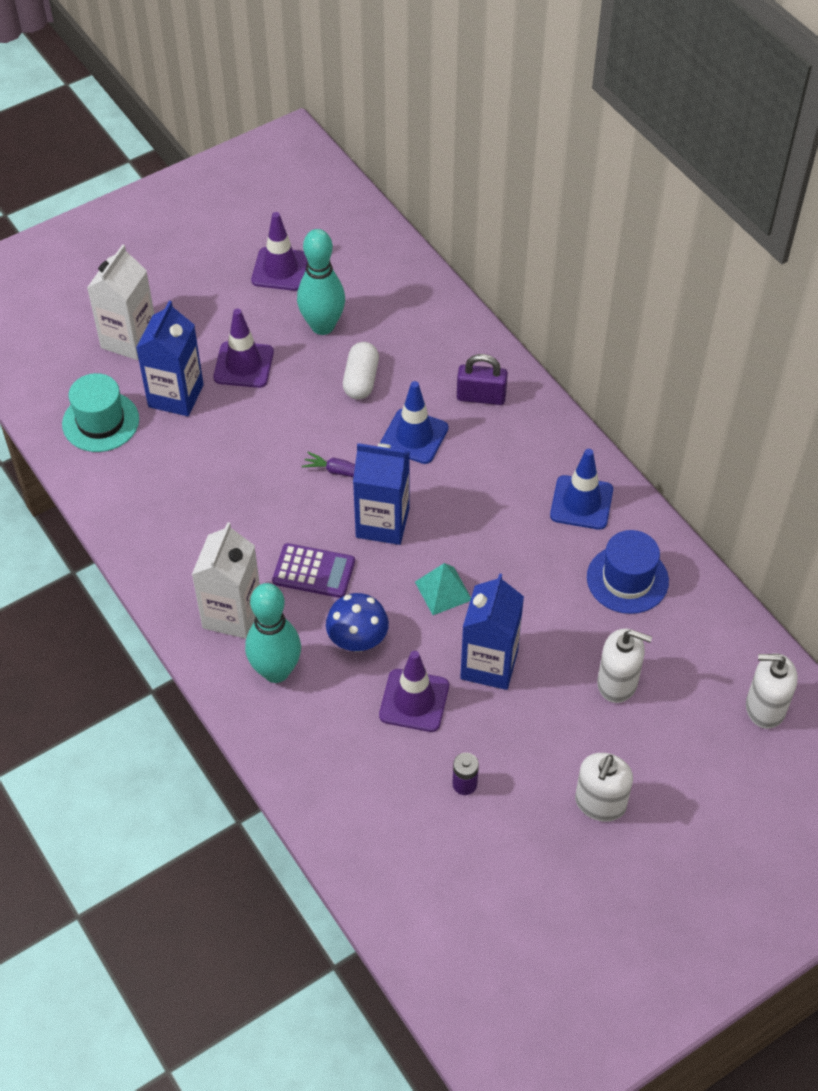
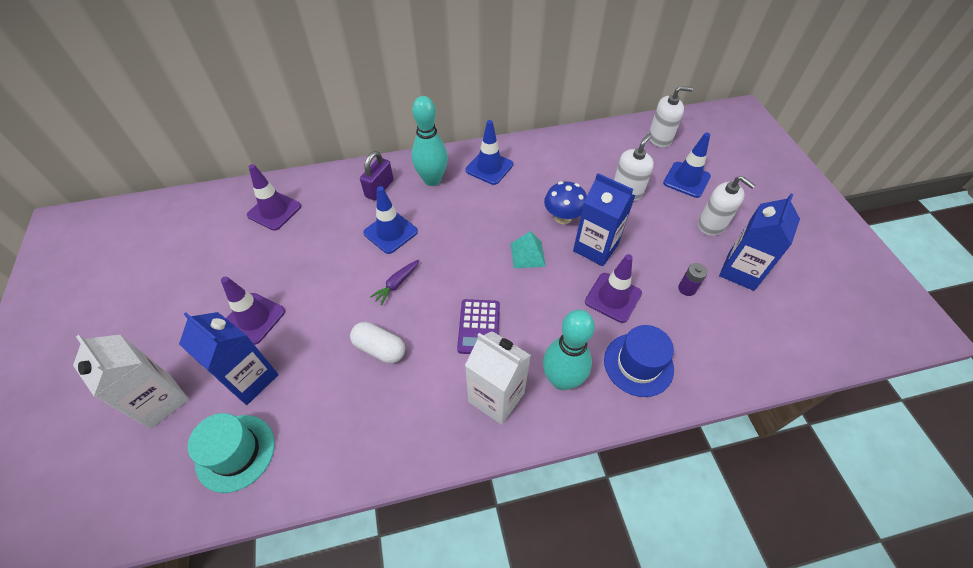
camera: 70 degrees left, 0 degrees up
purple traffic cone [251,212,307,291] -> purple traffic cone moved to [247,164,301,231]
purple calculator [272,543,355,598] -> purple calculator turned 150 degrees clockwise [457,299,500,354]
turquoise bowling pin [297,229,345,335] -> turquoise bowling pin moved to [412,96,448,186]
blue mushroom [326,593,389,652] -> blue mushroom moved to [544,181,587,224]
white capsule [343,342,379,399] -> white capsule moved to [350,322,405,363]
blue carton [353,443,410,545] -> blue carton moved to [719,194,800,291]
blue hat [587,530,669,614] -> blue hat moved to [604,325,674,397]
white soap dispenser [746,653,798,729] -> white soap dispenser turned 120 degrees counterclockwise [648,86,693,147]
none -> blue traffic cone [663,133,711,198]

